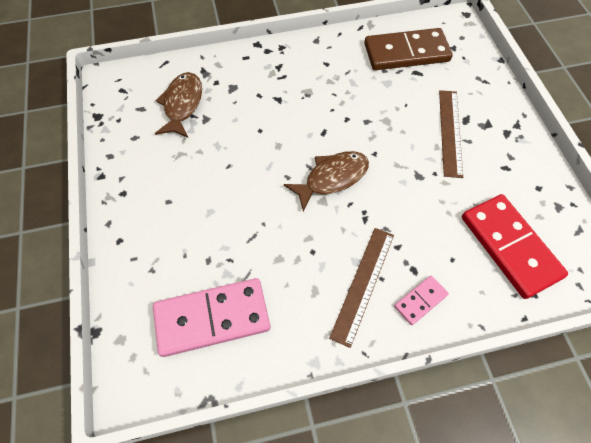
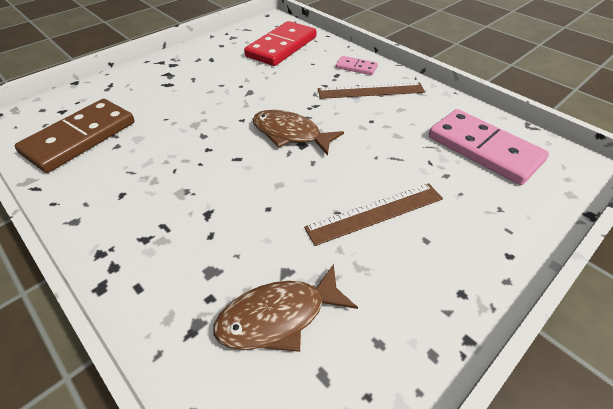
camera: 120 degrees left, 15 degrees down
brown domino [364,28,453,70] -> brown domino turned 75 degrees clockwise [14,99,134,173]
brown ruler [439,90,463,178] -> brown ruler moved to [304,183,443,246]

